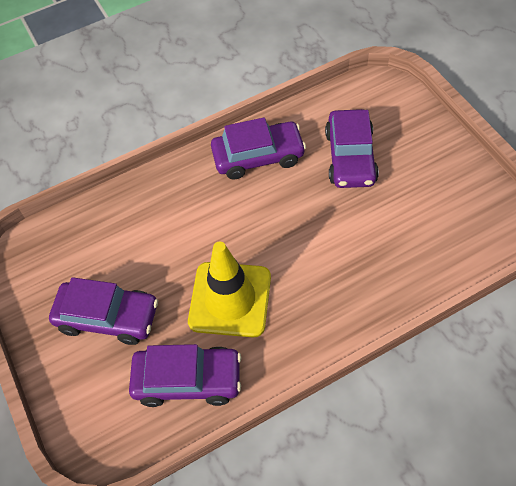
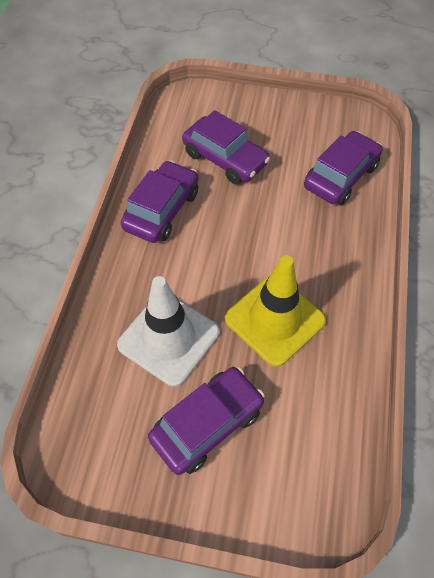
camera: 55 degrees left, 0 degrees up
purple car [129,344,241,407] -> purple car moved to [304,131,383,205]
none -> white traffic cone [117,276,219,387]

